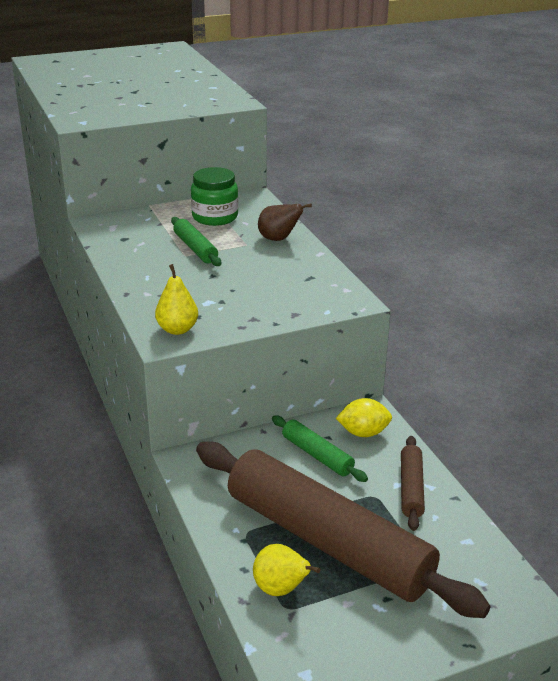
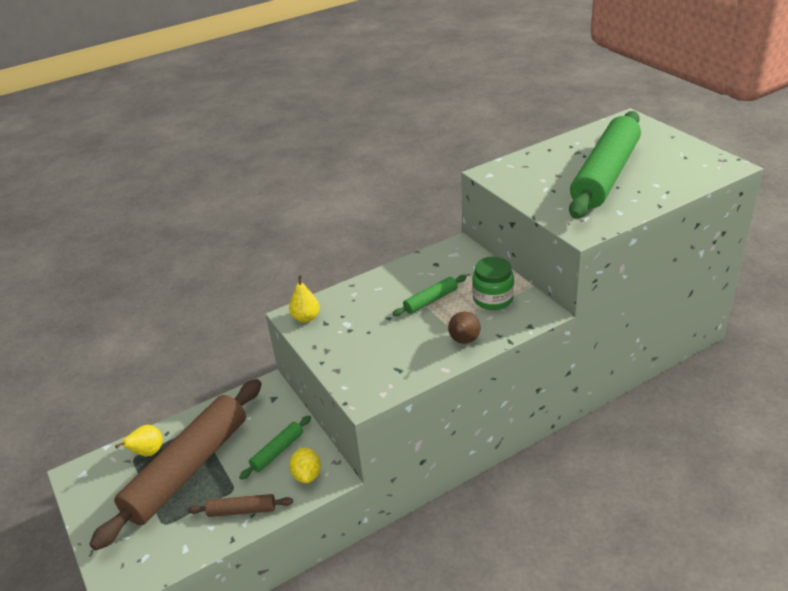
camera: 85 degrees right, 5 degrees up
none -> green rolling pin [569,111,641,219]

